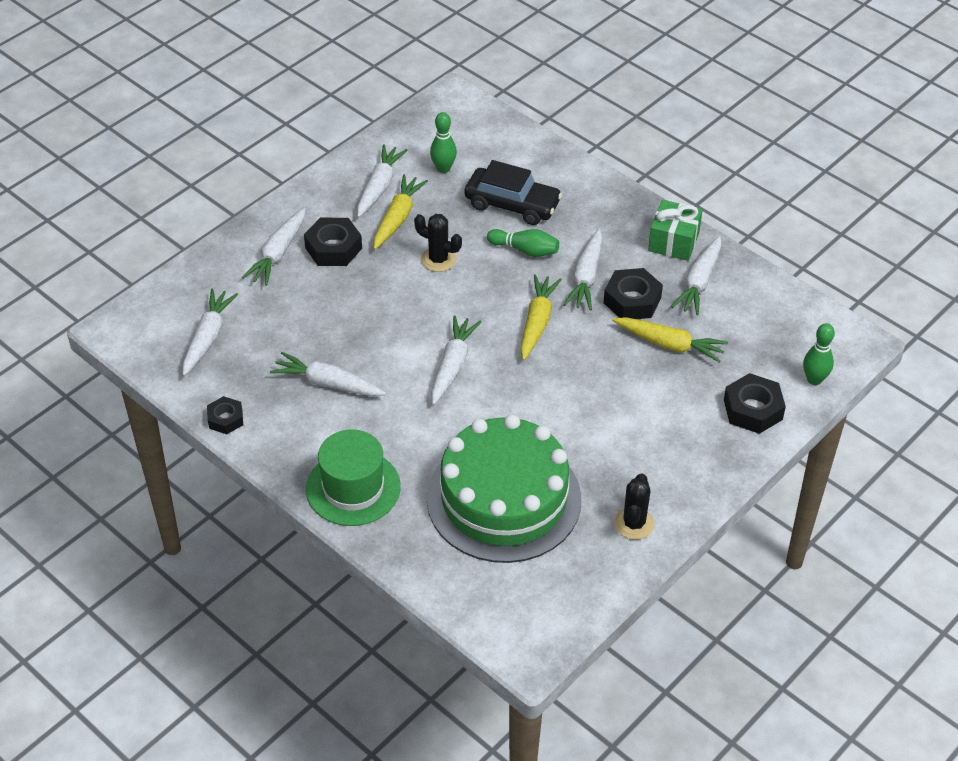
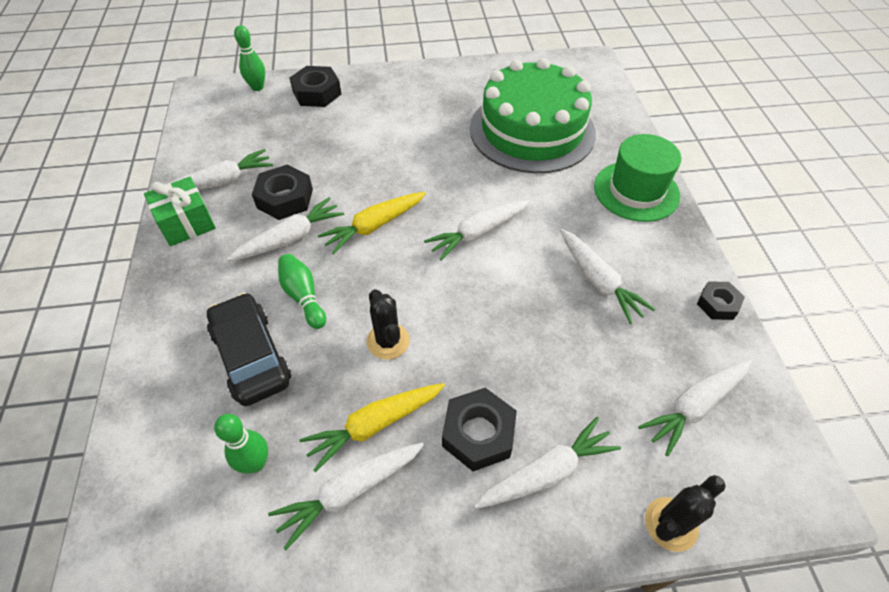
camera: 140 degrees left, 5 degrees up
yellow carrot [612,317,728,363] -> none
black cactus [614,473,654,540] -> black cactus moved to [645,475,726,552]

